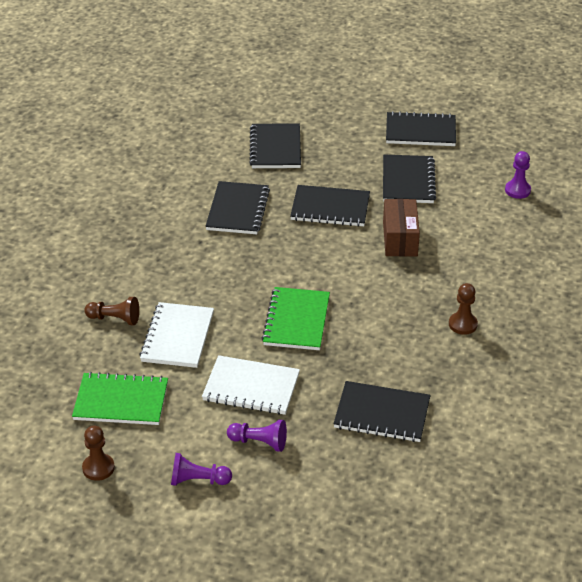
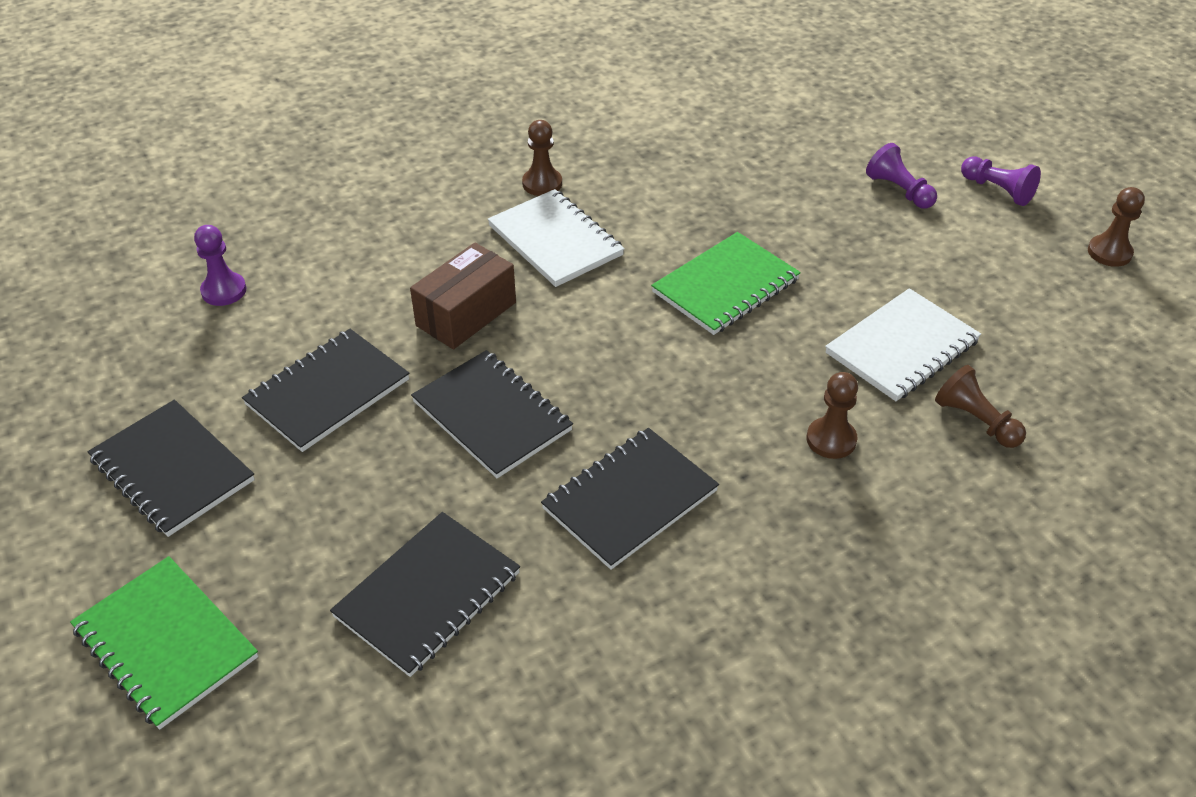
camera: 140 degrees left, 5 degrees up
green notebook [72,372,168,425] -> green notebook moved to [70,556,258,730]
white notebook [202,355,300,415] -> white notebook moved to [487,189,625,287]
black notebook [333,381,431,442] -> none
none -> brown pawn [807,372,858,459]

